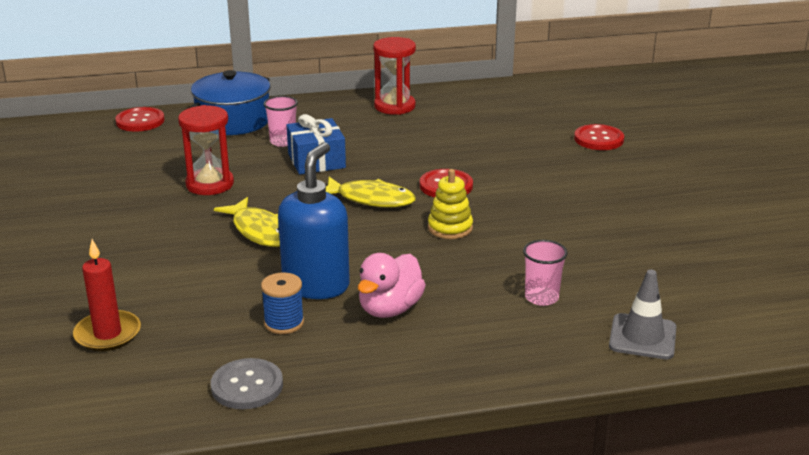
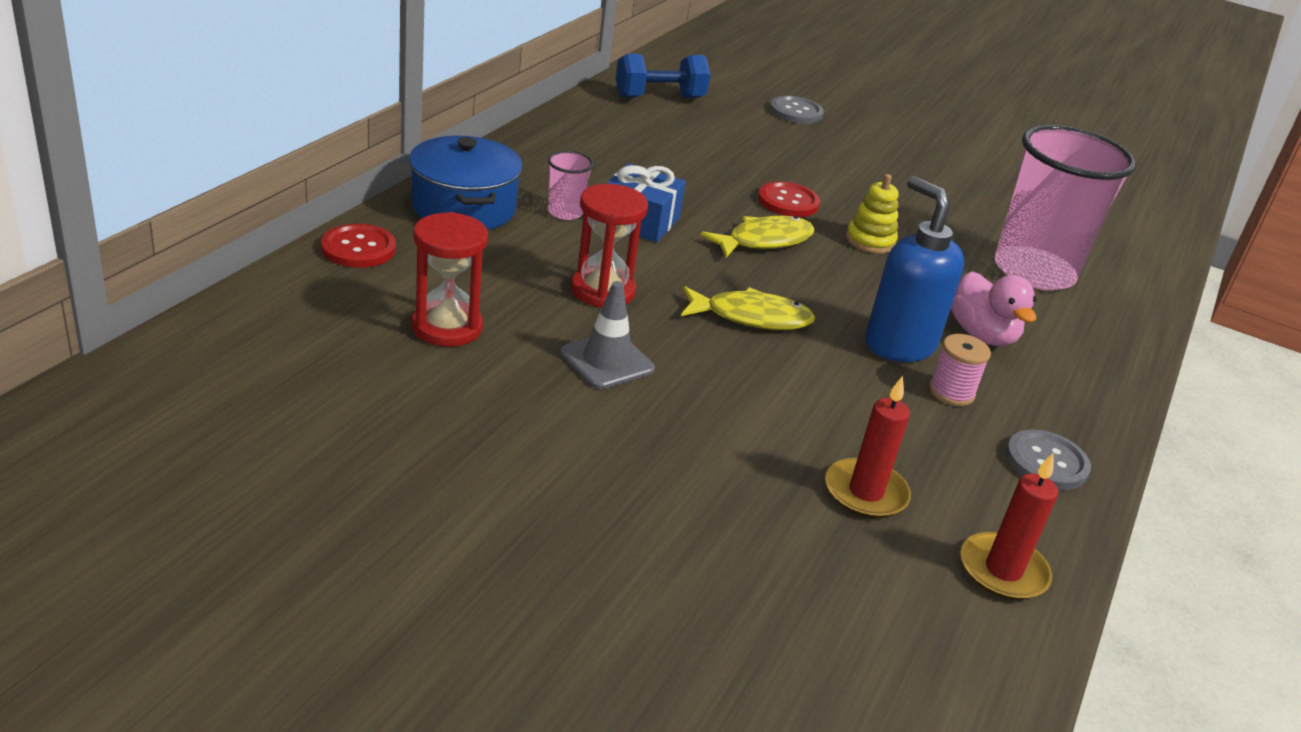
camera: 55 degrees left, 5 degrees up
blue spool [261,272,304,334] -> pink spool [929,334,991,406]
red hourglass [373,37,416,115] -> red hourglass moved to [412,212,488,347]
pink cup [523,240,568,306] -> pink cup [995,125,1136,290], size x2.41
red button [574,124,624,150] -> grey button [770,96,824,124]
grey traffic cone [609,270,676,359] -> grey traffic cone moved to [560,281,655,389]
none -> blue dumbbell [616,54,711,98]
none -> red candle [960,453,1058,600]

